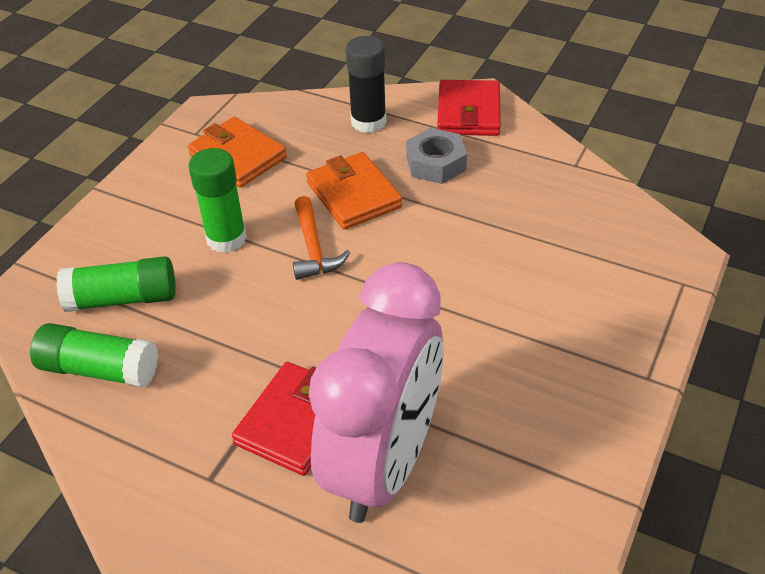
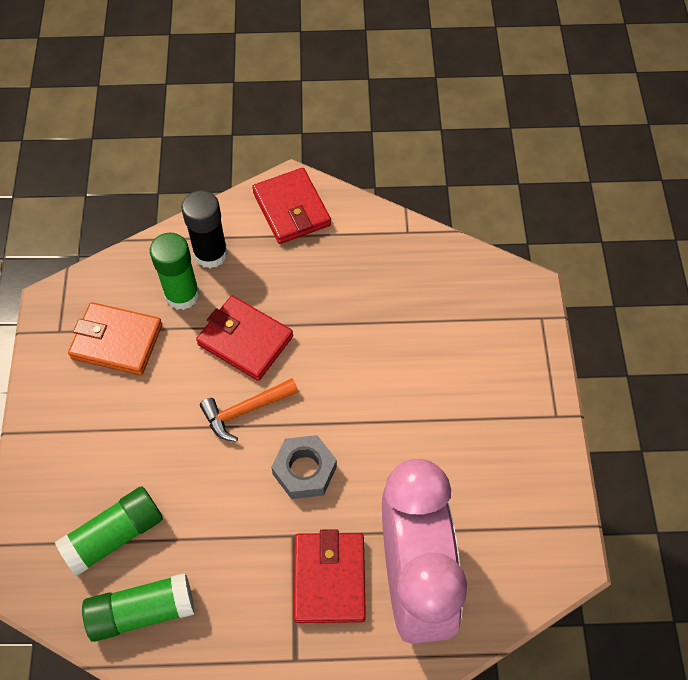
camera: 30 degrees left, 15 degrees up
green glue stick [188,148,247,253] -> green glue stick moved to [150,233,200,310]
orange hammer [293,196,350,280] -> orange hammer turned 105 degrees clockwise [200,378,298,442]
orange wallet [306,152,402,230] -> red wallet [196,296,293,381]
grey nut [406,128,467,184] -> grey nut moved to [271,435,337,499]

